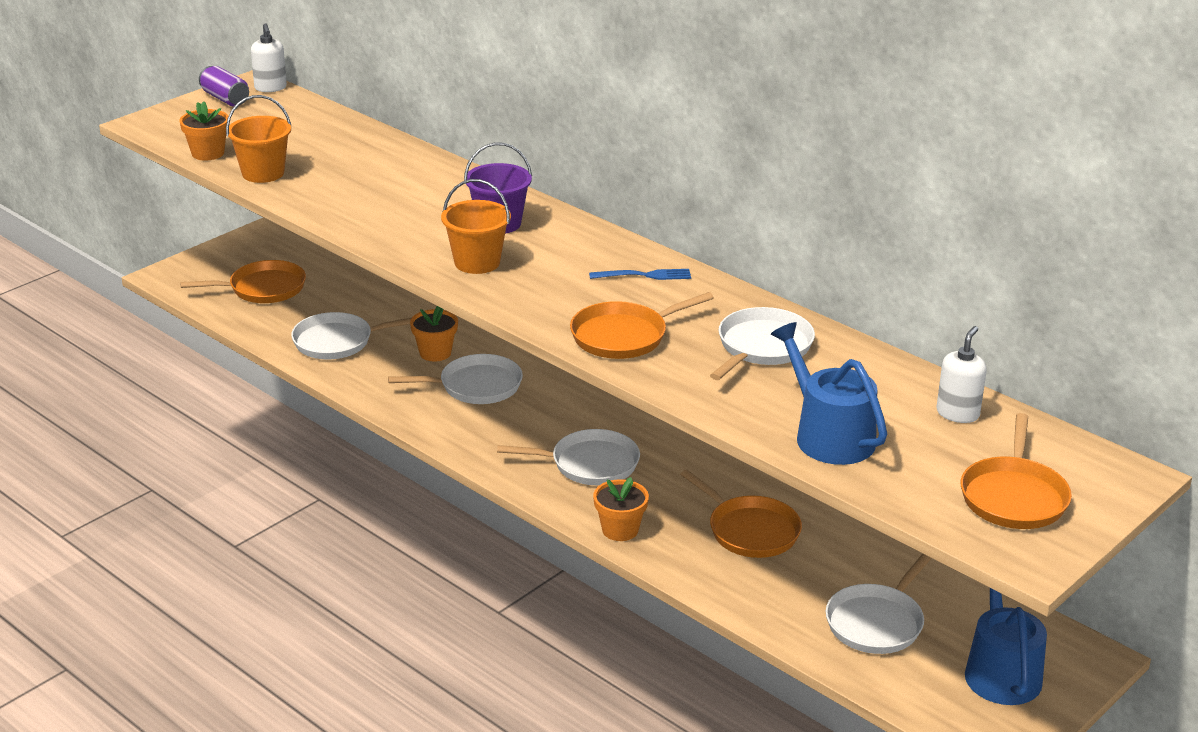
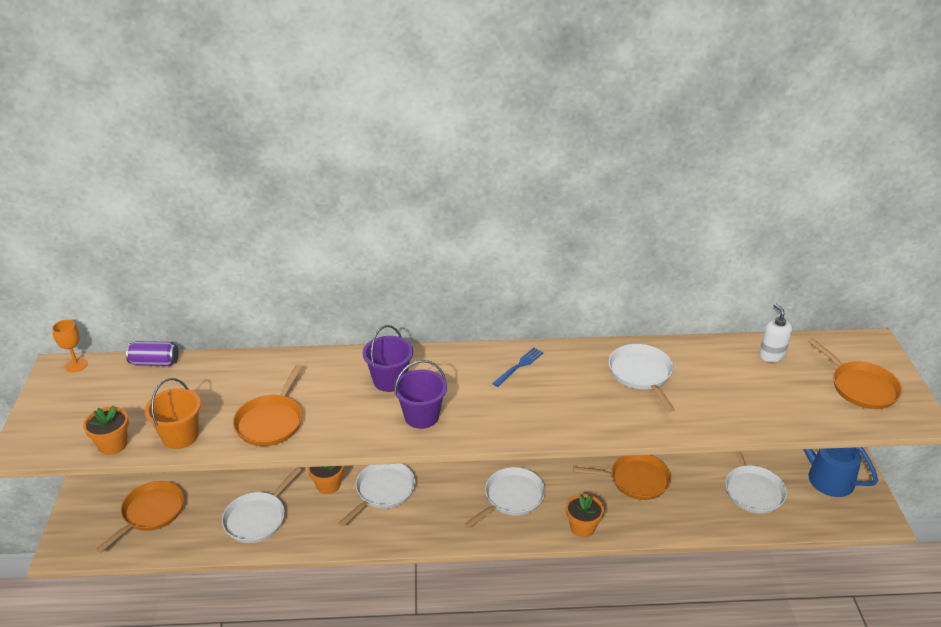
camera: 45 degrees left, 5 degrees up
purple can [199,66,249,107] -> purple can moved to [126,341,179,366]
white soap dispenser [251,23,287,92] -> orange goblet [52,320,88,372]
orange bucket [441,179,511,274] -> purple bucket [394,360,447,429]
orange pan [570,292,714,359] -> orange pan moved to [233,365,302,446]
blue watering can [771,322,887,465] -> none

